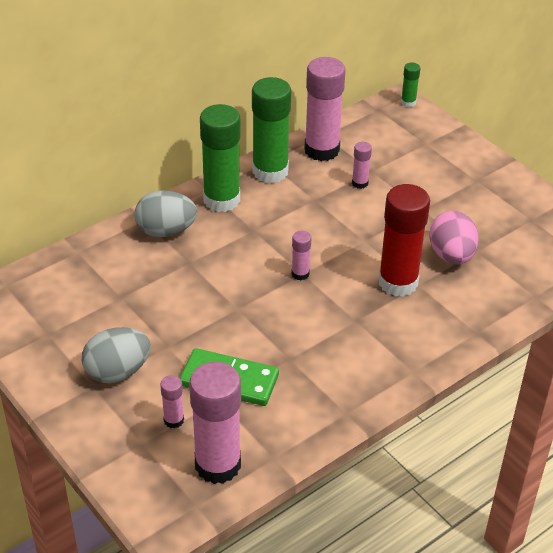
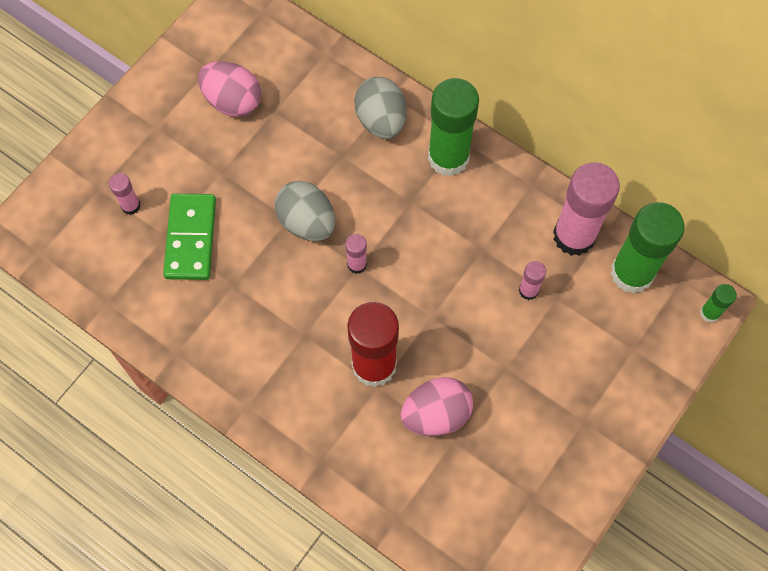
camera: 75 degrees right, 25 degrees up
grey egg [82,327,151,383] -> grey egg moved to [274,181,335,241]
pink glue stick [189,362,241,484] -> none
green glue stick [252,77,291,183] -> green glue stick moved to [610,202,685,293]
none -> pink egg [198,61,261,117]

